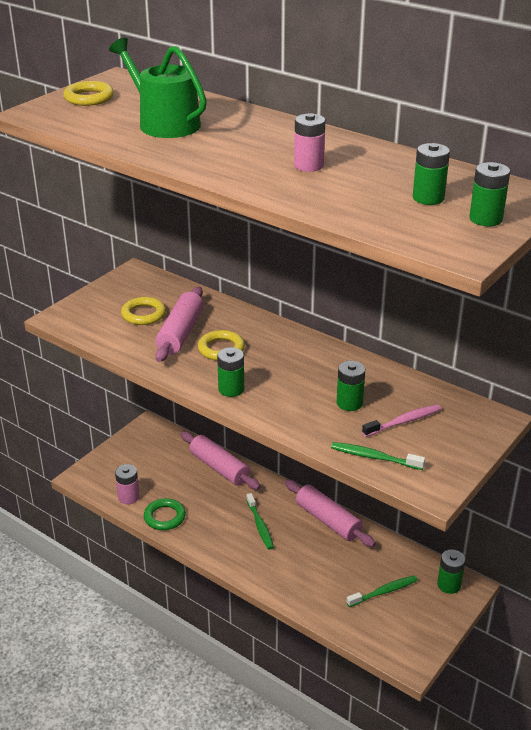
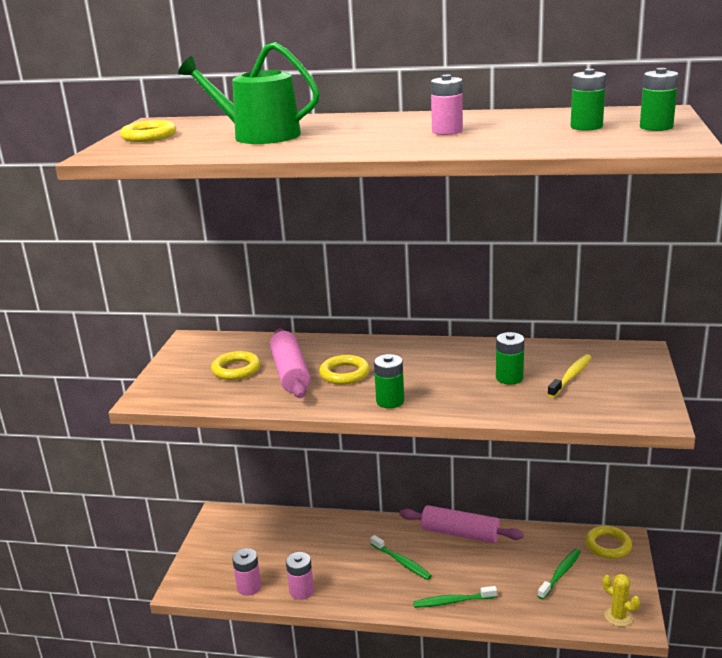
camera: 25 degrees left, 10 degrees down
green ring [144,498,186,530] -> pink battery [286,552,314,600]
pink rolling pin [181,432,260,490] -> none
green toothbrush [331,442,425,470] -> green toothbrush moved to [413,586,497,608]
pink toothbrush [362,404,441,437] -> yellow toothbrush [547,354,592,398]
green battery [437,550,466,594] -> yellow ring [585,526,632,559]
none -> yellow cactus [603,574,640,627]

